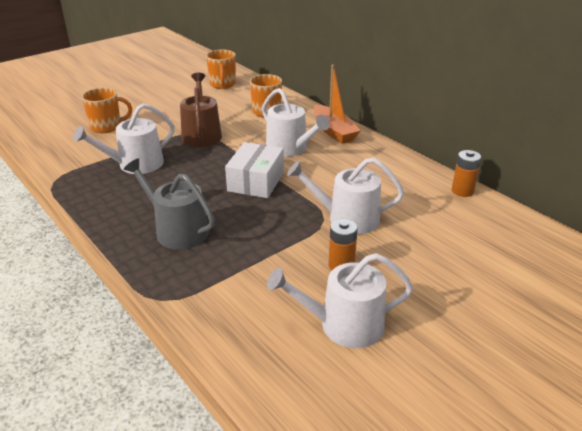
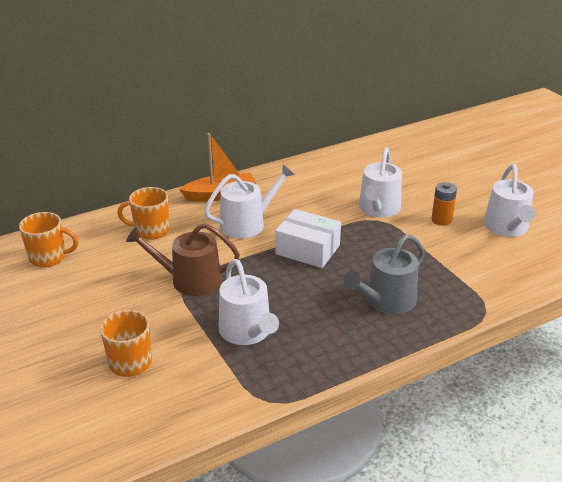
camera: 80 degrees left, 0 degrees up
orange battery [452,150,482,197] -> none

